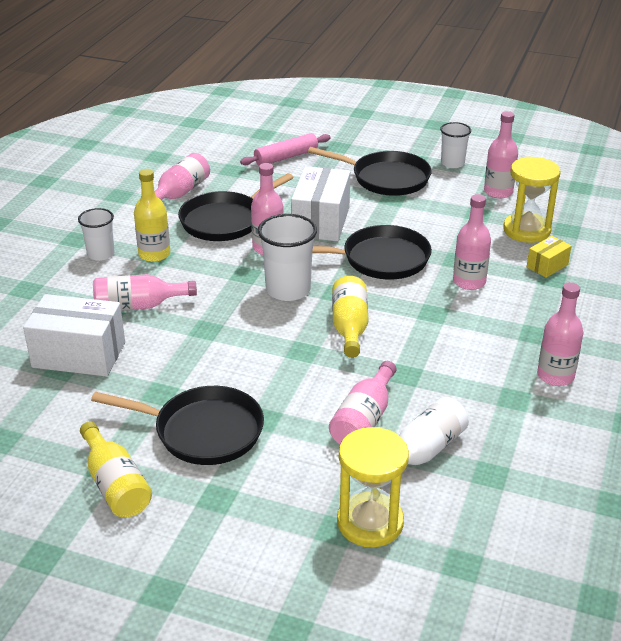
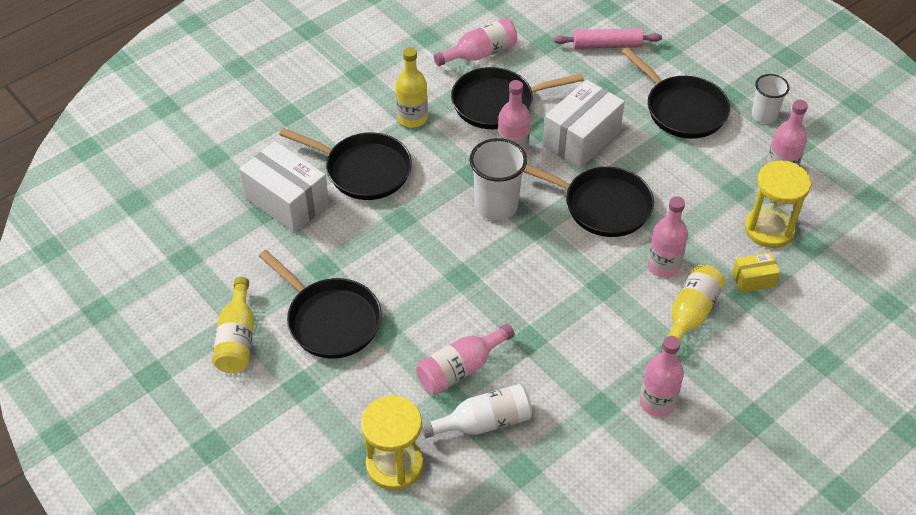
camera: 30 degrees right, 15 degrees up
white cup [78,208,115,261] -> none
pink bottle [93,274,197,311] -> black pan [279,128,412,200]
yellow bottle [332,276,368,358] -> yellow bottle moved to [662,264,725,348]

